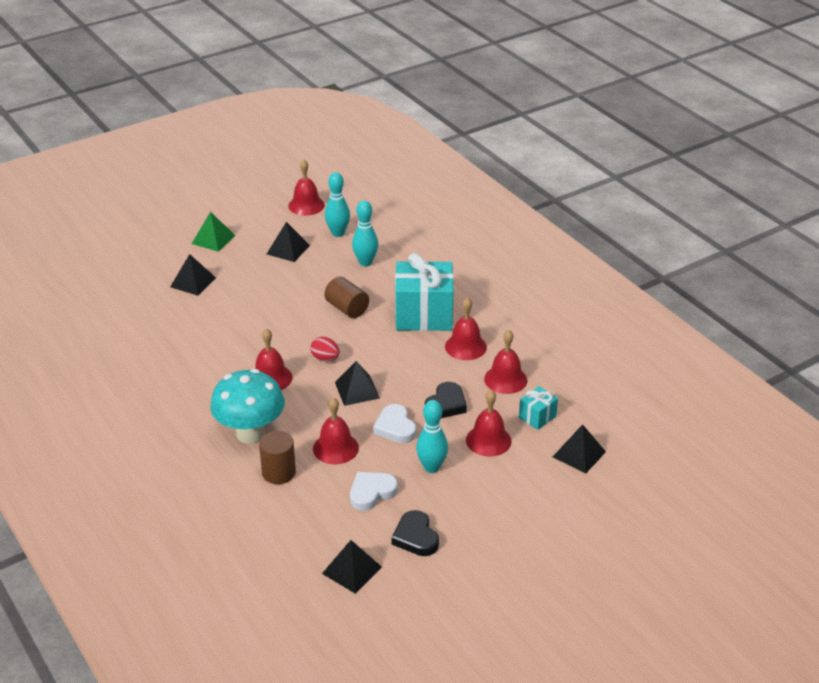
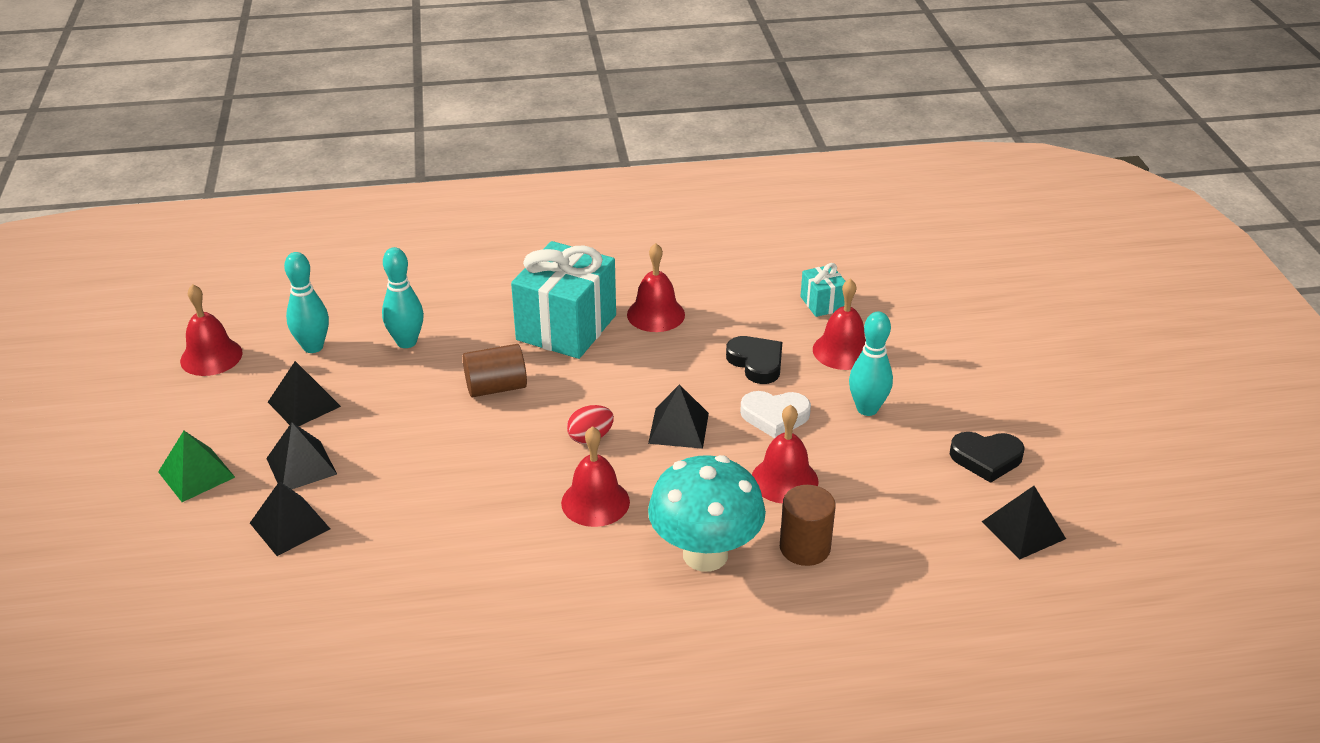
camera: 65 degrees left, 0 degrees up
white heart [350,472,398,511] -> none
red bell [484,330,528,394] -> none
black pyramid [553,424,606,474] -> black pyramid moved to [266,422,337,489]

